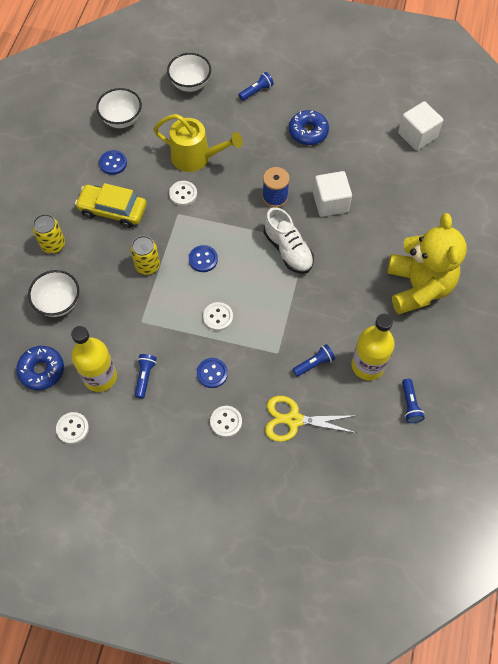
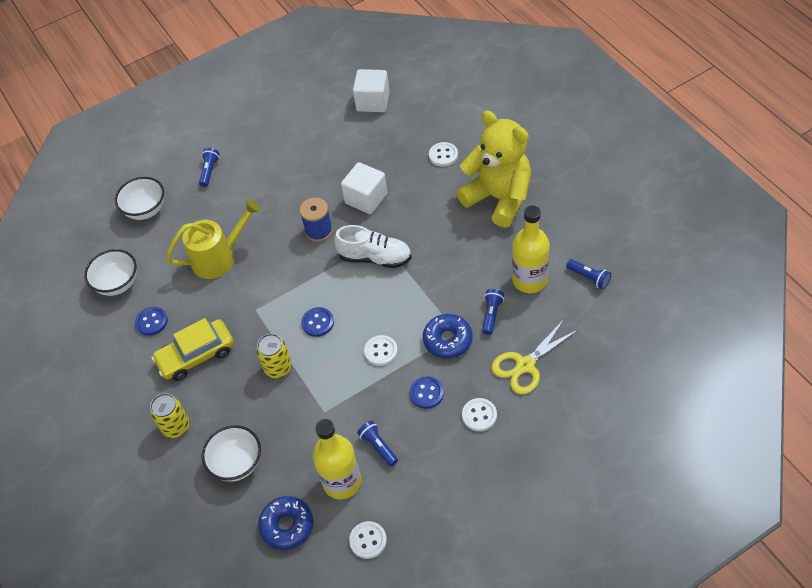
camera: 40 degrees left, 10 degrees down
white button [169,181,197,206] -> white button moved to [429,142,458,167]
blue donut [289,110,329,145] -> blue donut moved to [423,314,472,359]

